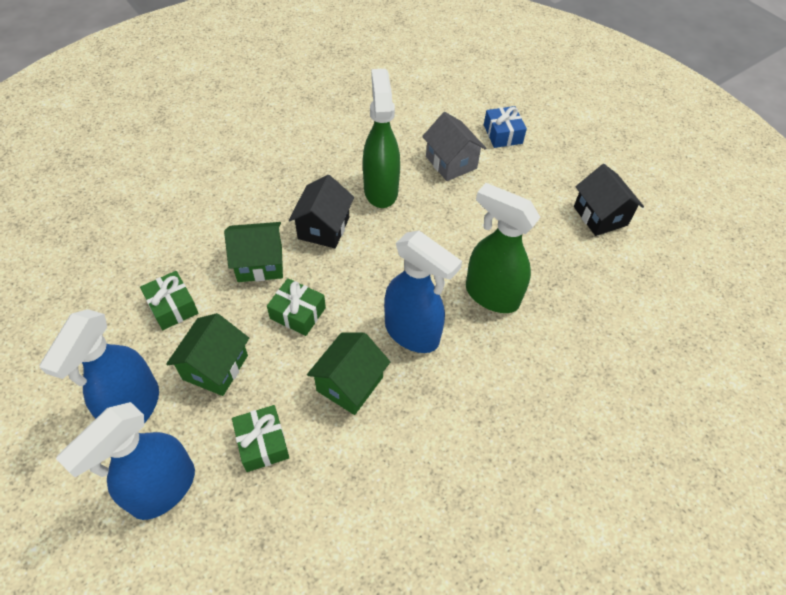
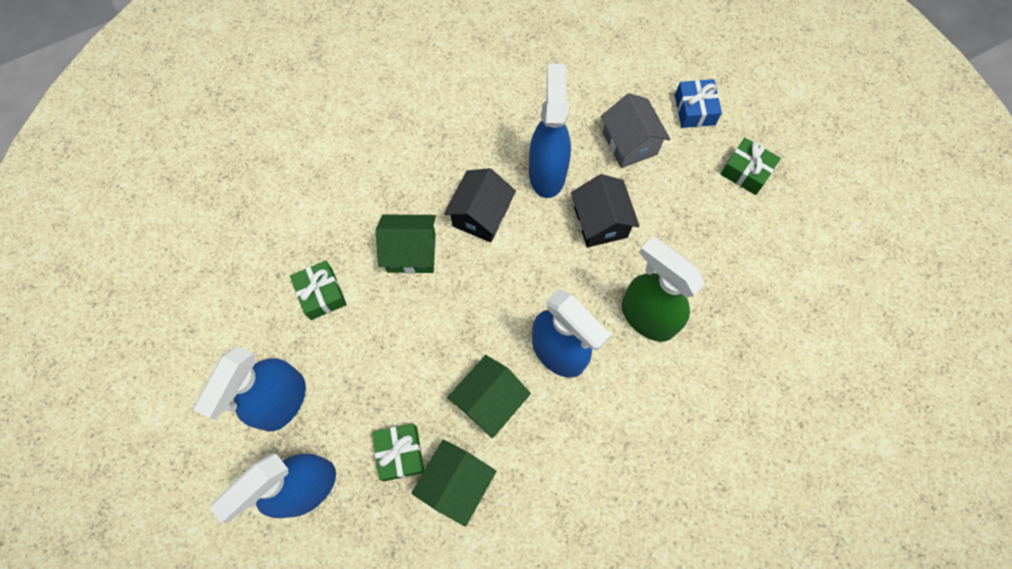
camera: 10 degrees right, 15 degrees up
green house [166,313,249,396] -> green house moved to [411,440,497,527]
green gift [267,278,326,336] -> green gift moved to [721,138,781,195]
green spray bottle [363,69,400,208] -> blue spray bottle [529,63,571,198]
black house [574,164,644,236] -> black house moved to [571,174,640,247]

